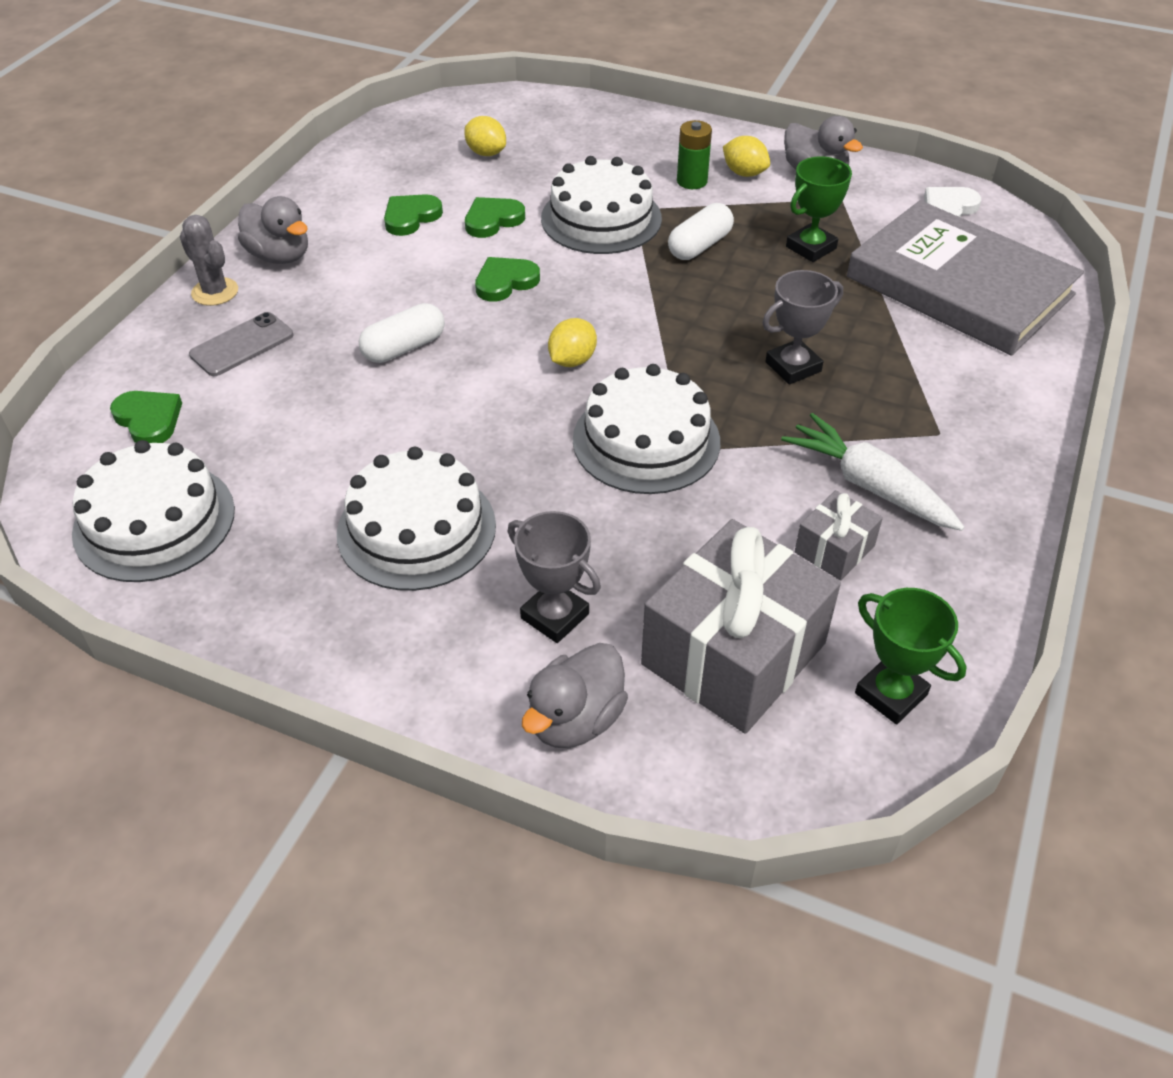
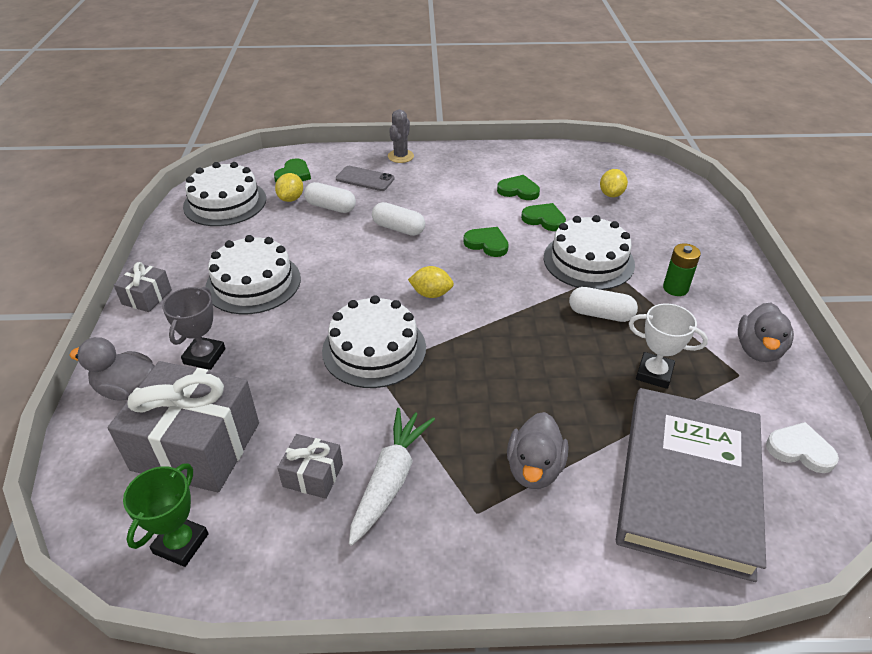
camera: 65 degrees right, 5 degrees down
grey duck [238,196,308,264] -> grey duck moved to [507,412,568,489]
yellow lemon [723,136,770,177] -> yellow lemon moved to [275,173,303,202]
grey trophy [762,270,843,385] -> none
green trophy [786,156,852,262] -> white trophy [629,303,708,389]
none -> grey gift [114,262,172,312]
none -> white capsule [304,182,356,213]

